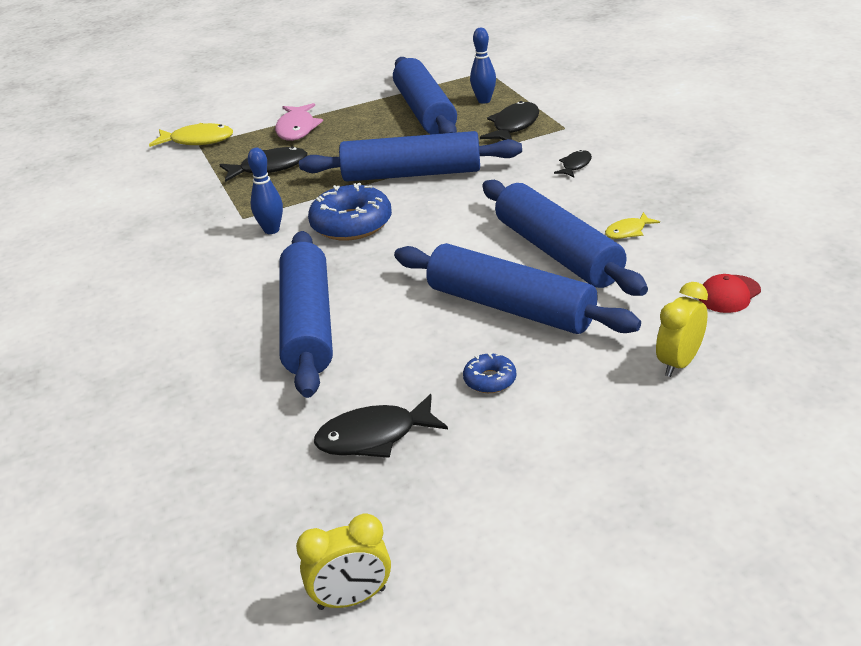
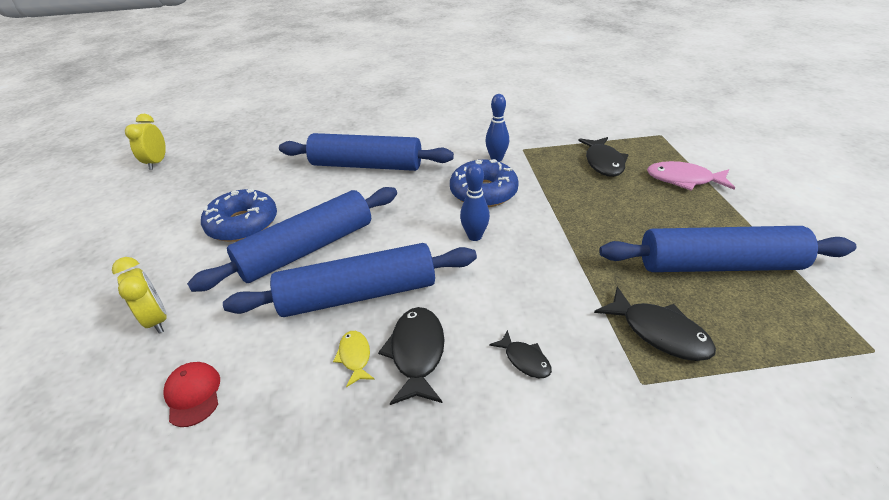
camera: 105 degrees right, 5 degrees up
yellow fish [149,123,233,147] -> none
blue rolling pin [299,131,522,182] -> none
black fish [314,394,448,458] -> black fish moved to [378,307,444,405]
blue donut [463,352,516,393] -> blue donut [201,189,277,242], size x1.98
blue bowling pin [470,28,496,104] -> blue bowling pin moved to [460,164,490,241]

